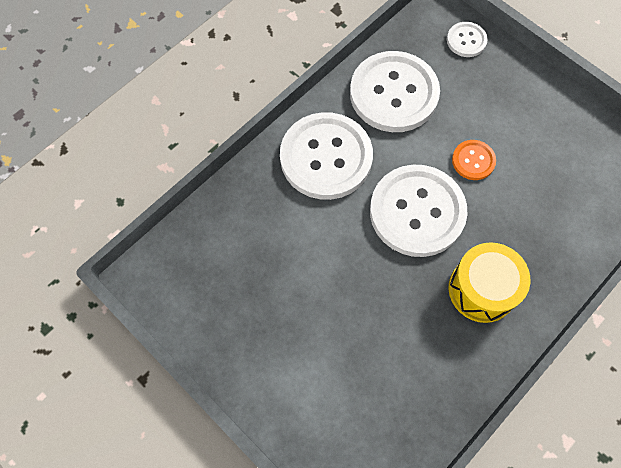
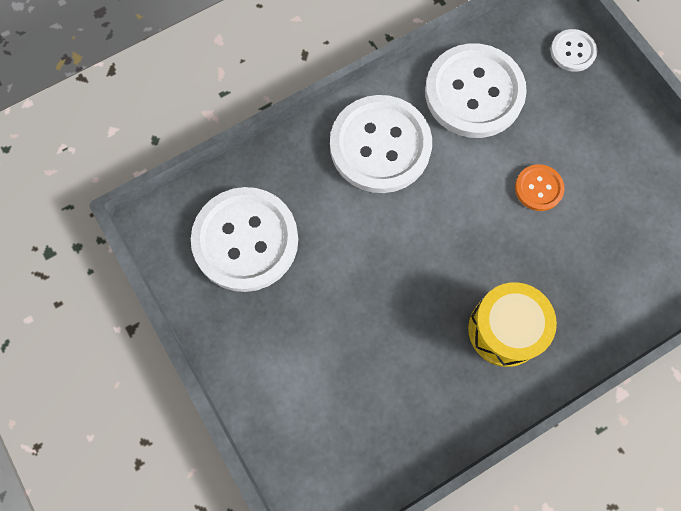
camera: 15 degrees right, 5 degrees up
white button [370,165,468,257] -> white button moved to [191,187,298,292]

